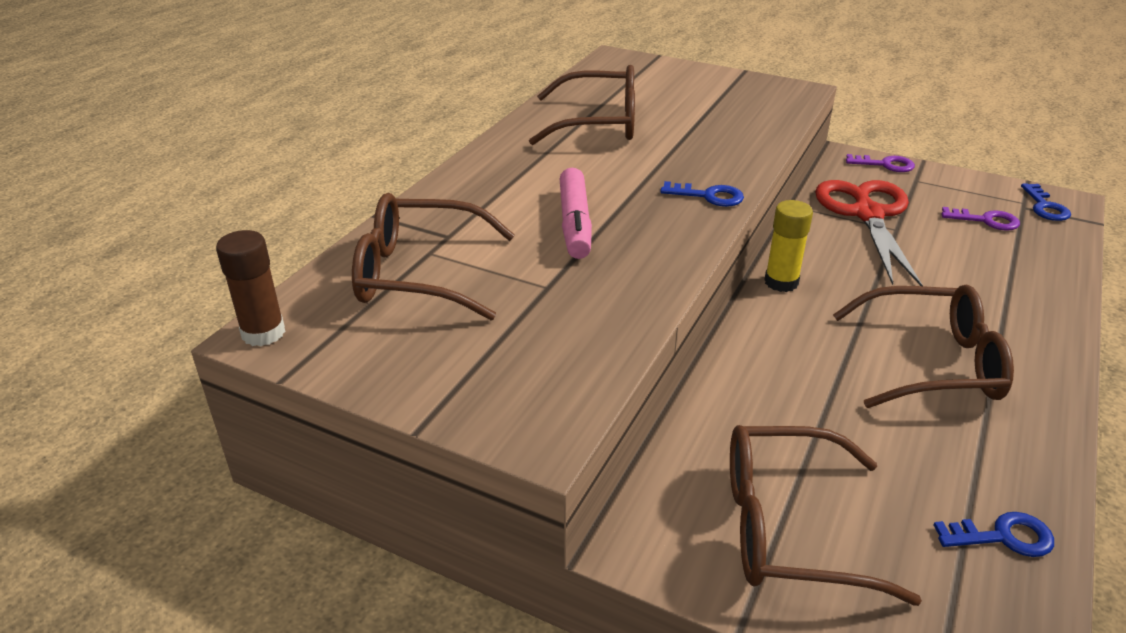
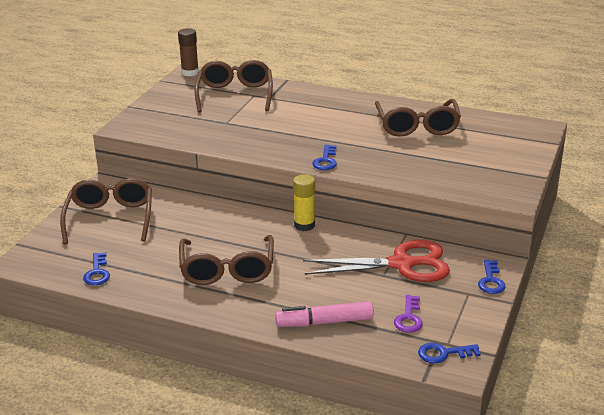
camera: 85 degrees right, 5 degrees down
pink marker [560,168,592,259] -> pink marker moved to [275,301,374,327]
purple key [846,154,915,172] -> blue key [478,260,506,294]

